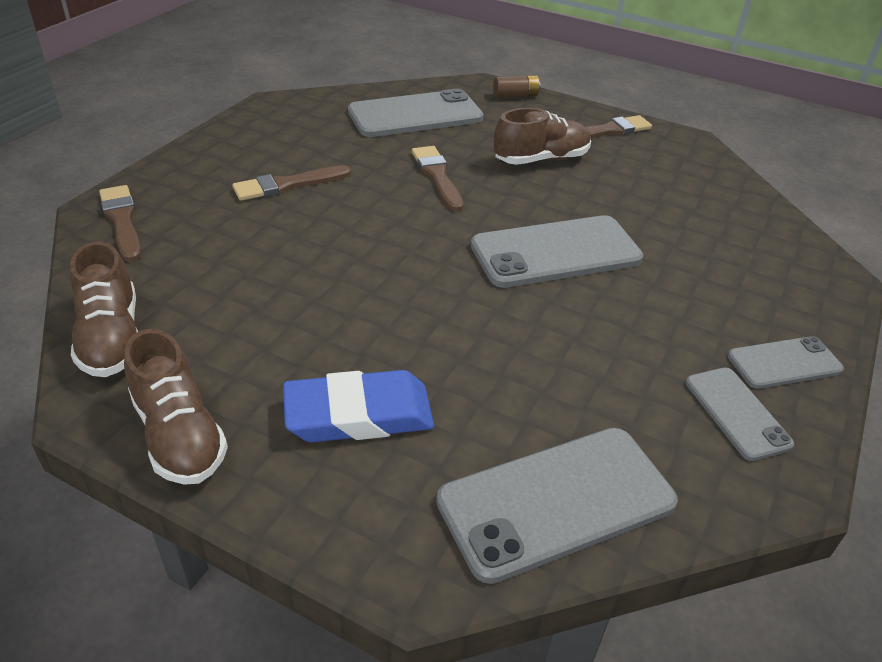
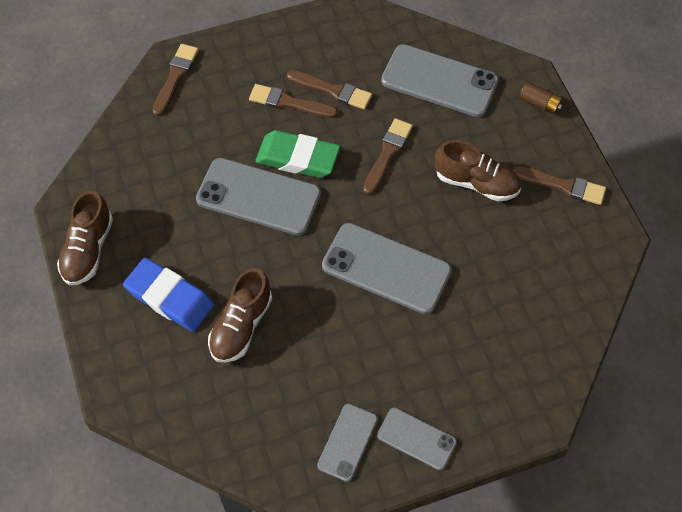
camera: 45 degrees right, 20 degrees up
brown shoe [70,241,138,377] -> brown shoe moved to [208,268,272,363]
grey phone [436,428,678,584] -> grey phone moved to [196,158,321,235]
none -> green eraser [255,130,340,178]
none -> brown brush [287,70,372,110]

